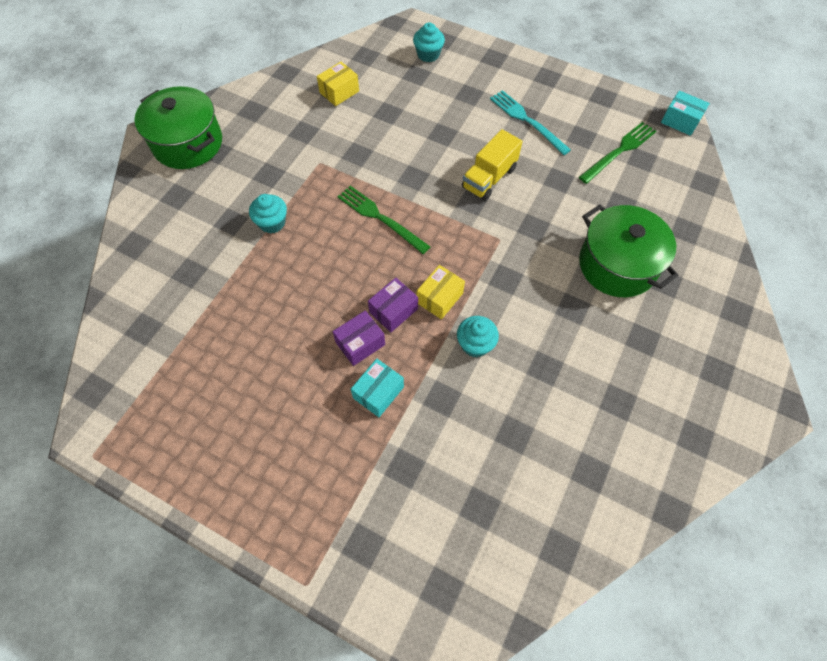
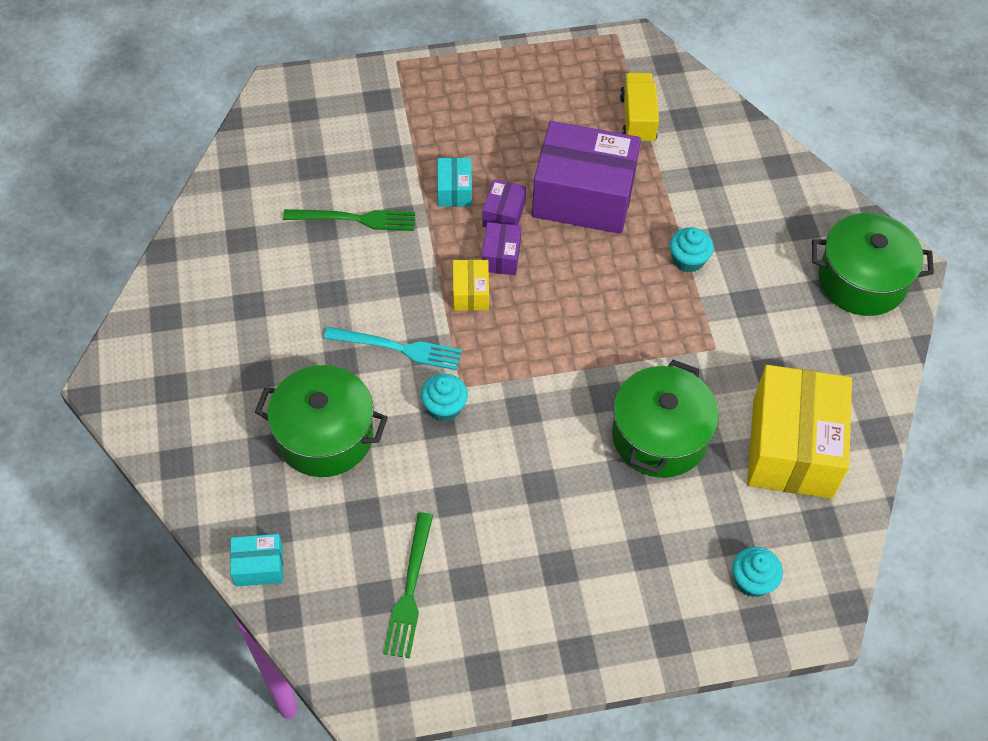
camera: 140 degrees right, 5 degrees down
yellow box [317,62,359,106] -> yellow box [747,365,852,499], size x2.26
green fork [338,186,430,254] -> green fork moved to [283,209,415,231]
turquoise cupcake [457,316,499,357] -> turquoise cupcake moved to [421,374,468,421]
yellow truck [462,129,522,201] -> yellow truck moved to [620,73,659,144]
turquoise fork [490,90,571,155] -> turquoise fork moved to [324,327,462,370]
turquoise box [661,90,710,136] -> turquoise box moved to [230,534,283,587]
none -> purple box [532,121,641,234]
none -> green pot [612,360,719,478]

